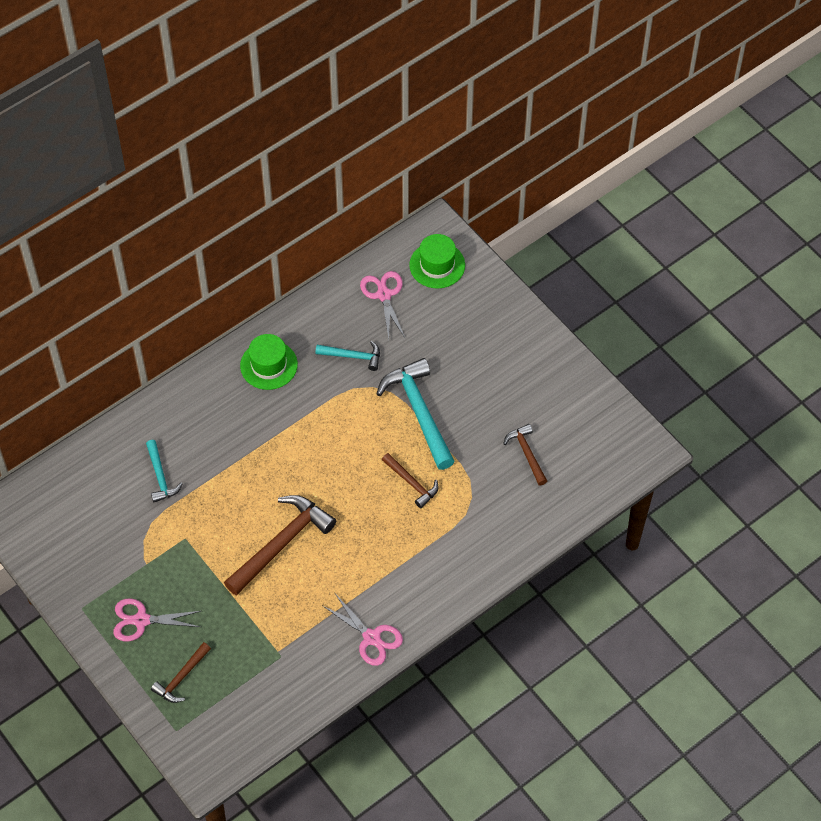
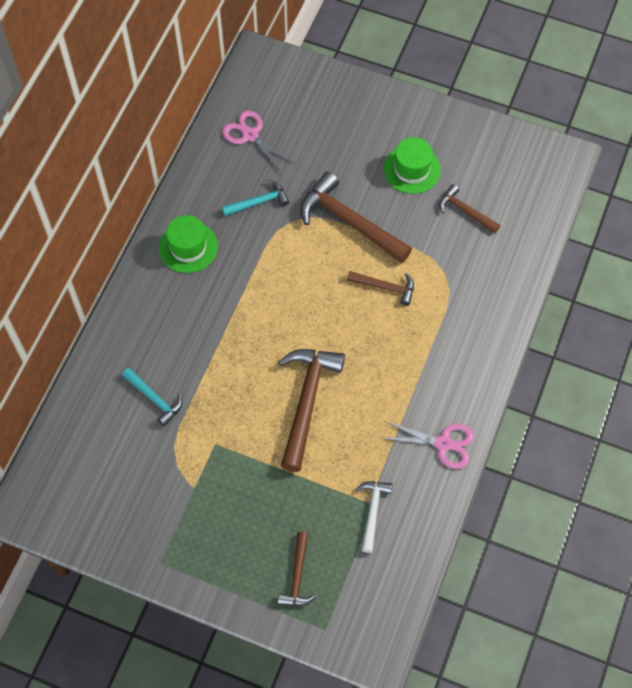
camera: 30 degrees left, 5 degrees up
pink scissors [113,598,201,642] -> none
turquoise hammer [376,358,455,470] -> brown hammer [300,171,412,263]
green hat [409,234,465,288] -> green hat moved to [383,137,441,194]
none -> white hammer [355,481,392,553]

